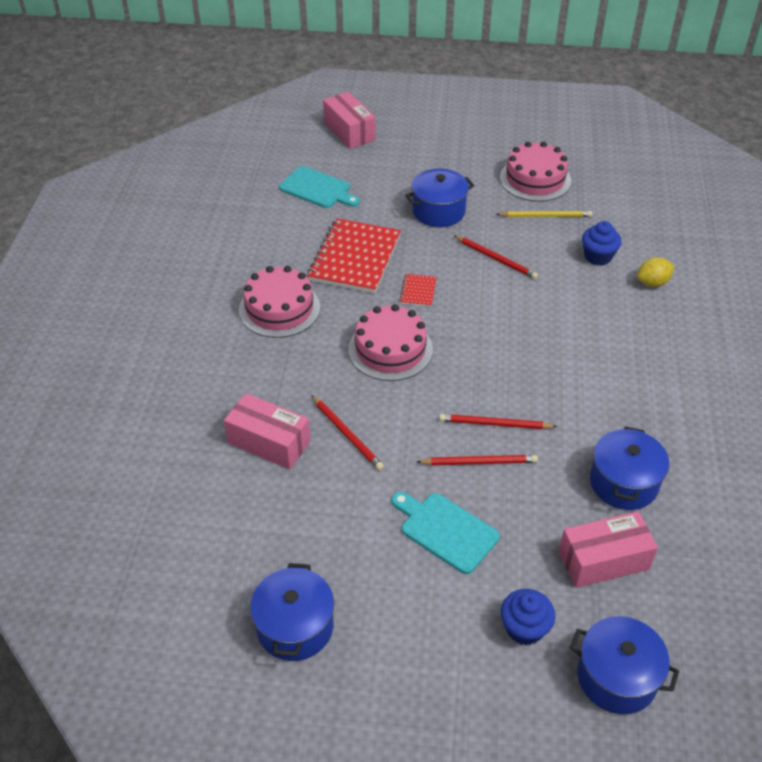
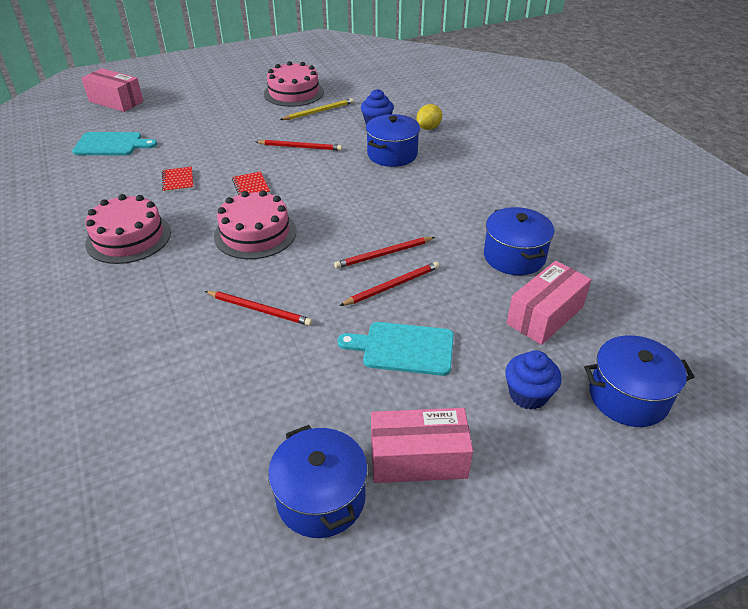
camera: 30 degrees left, 5 degrees down
pink box [224,393,310,469] -> pink box moved to [371,408,473,483]
red notebook [308,218,401,293] -> red notebook [162,167,194,193], size x0.44
blue pot [405,168,474,227] -> blue pot moved to [366,114,420,167]

